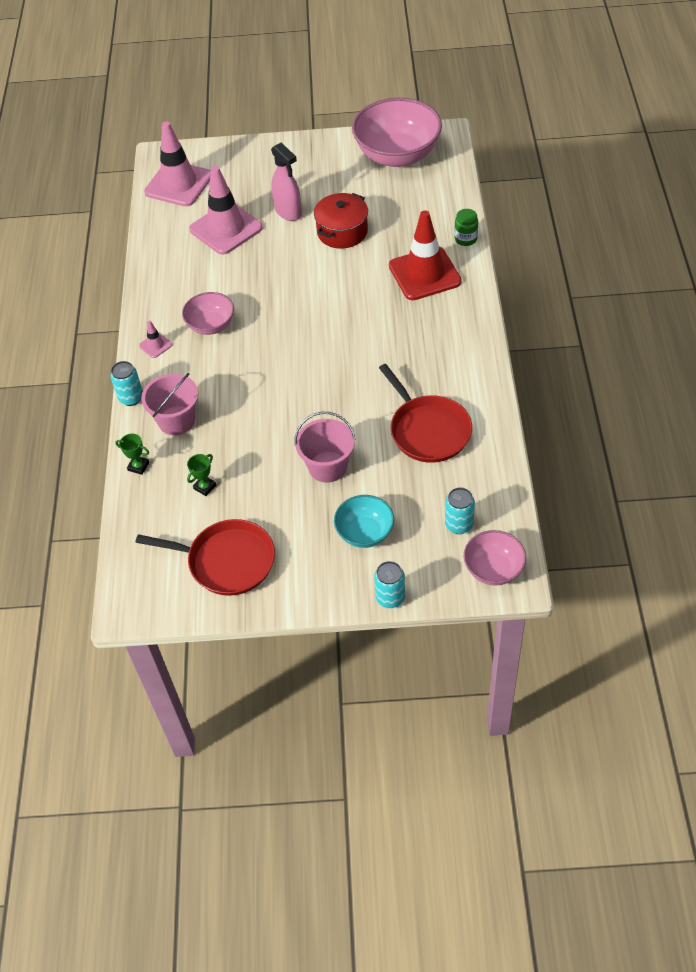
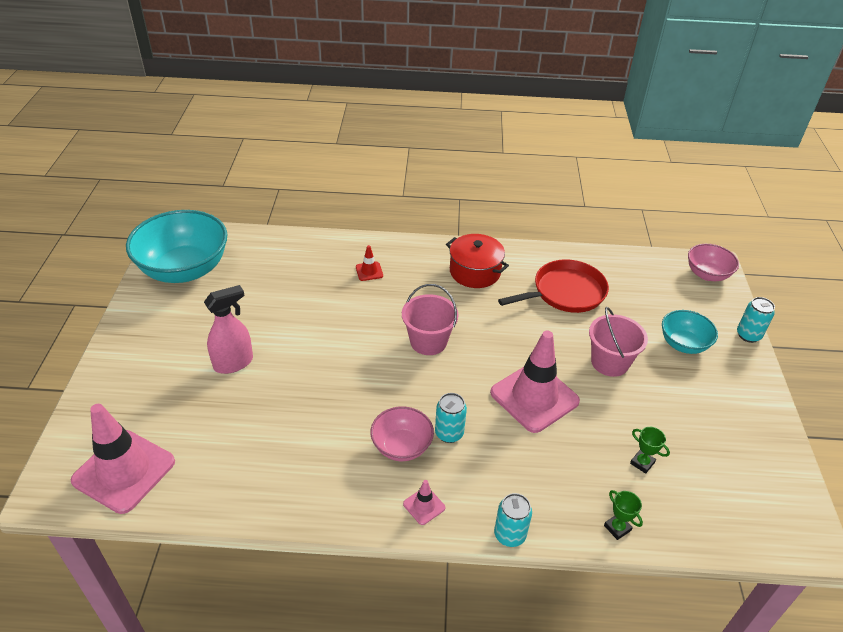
camera: 90 degrees left, 10 degrees down
green trophy [115,434,149,475] -> green trophy turned 60 degrees counterclockwise [604,490,643,540]
red pan [135,519,275,596] -> none
pink bucket [141,373,198,435] -> pink bucket moved to [402,284,459,355]
pink traffic cone [189,166,263,255] -> pink traffic cone moved to [490,331,580,433]
red pot [314,193,368,249] -> red pot moved to [446,234,509,288]
pink bowl [352,98,442,167] -> turquoise bowl [126,210,228,283]
red traffic cone [389,210,462,300] -> red traffic cone [356,245,383,281], size x0.42
turquoise can [445,487,475,534] -> turquoise can moved to [435,393,467,443]
green jar [454,209,478,246] -> none

